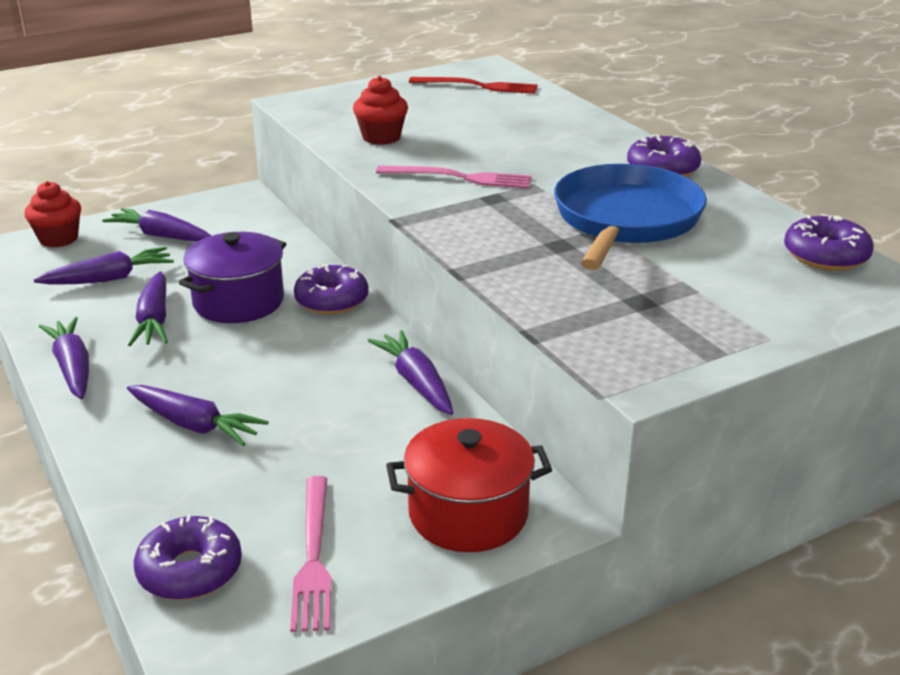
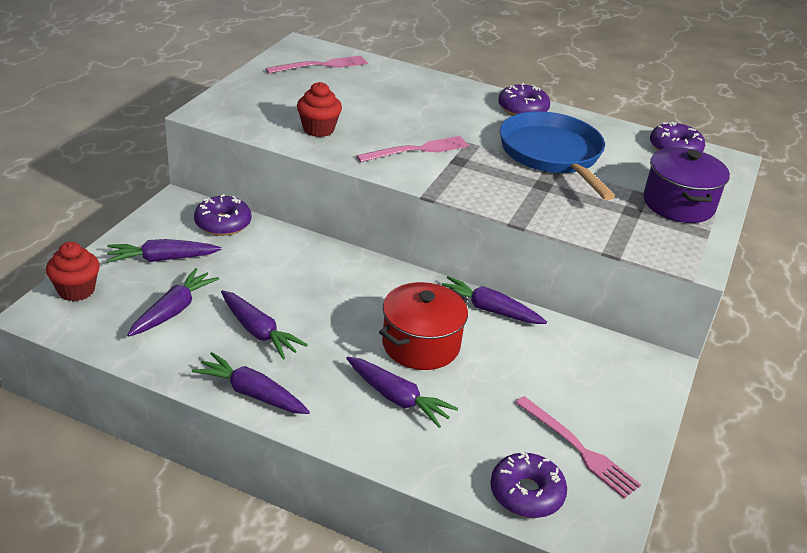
camera: 40 degrees left, 5 degrees up
purple carrot [127,385,269,446] -> purple carrot turned 45 degrees clockwise [346,357,458,428]
purple pot [179,232,286,323] -> purple pot moved to [643,147,730,223]
purple donut [294,264,369,314] -> purple donut moved to [194,194,251,236]
red pot [386,418,552,552] -> red pot moved to [379,282,468,370]
red fork [409,77,538,94] -> pink fork [265,55,368,74]

